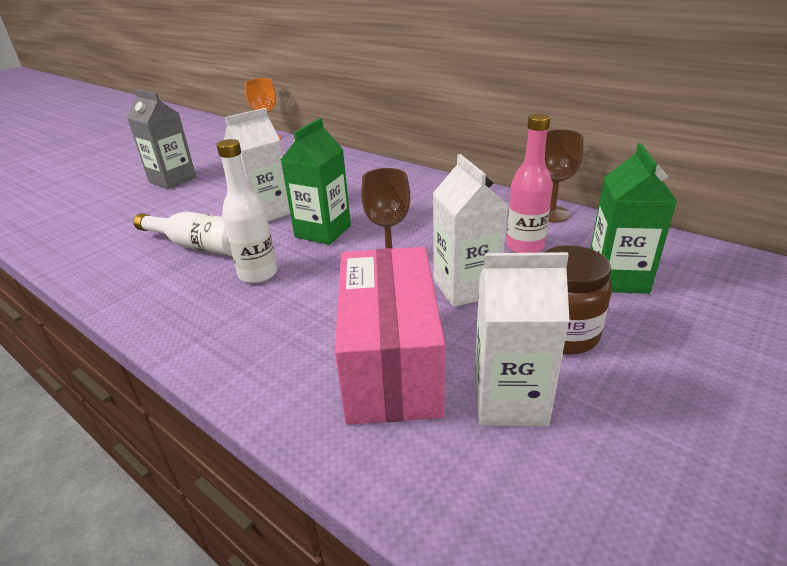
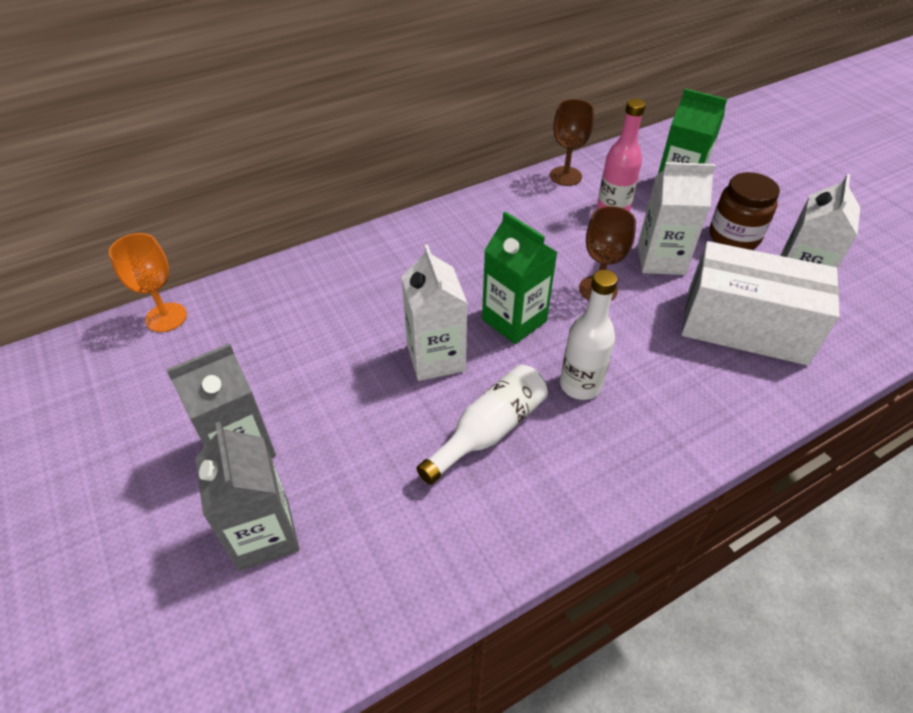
camera: 70 degrees left, 15 degrees up
pink box [335,247,445,425] -> white box [681,241,839,365]
none -> grey carton [195,422,299,571]

